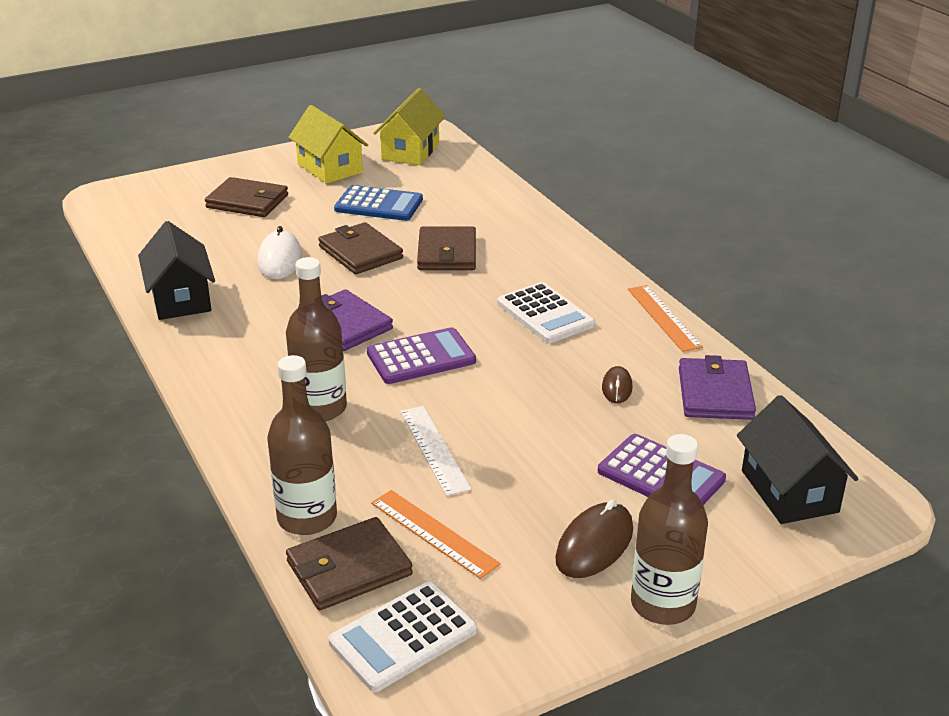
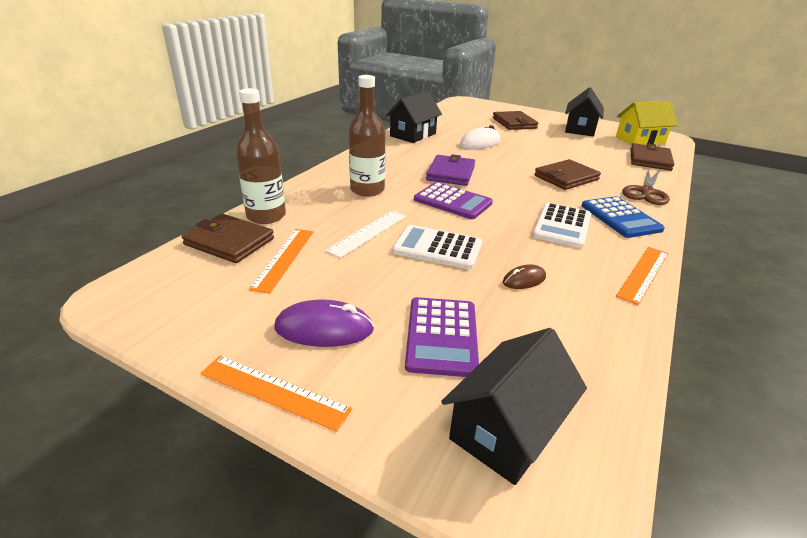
camera: 55 degrees right, 0 degrees up
yellow house [288,105,368,184] -> black house [565,87,604,136]
brown wallet [318,222,403,274] -> brown wallet moved to [630,143,674,171]
white calculator [328,581,477,692] -> white calculator moved to [392,225,482,270]
blue calculator [334,185,423,221] -> blue calculator moved to [582,196,665,238]
brown mouse [555,500,633,578] -> purple mouse [275,300,374,347]
brown bottle [631,434,708,625] -> orange ruler [200,355,352,432]
purple wallet [679,355,756,420] -> none
none -> brown scissors [622,170,670,205]

